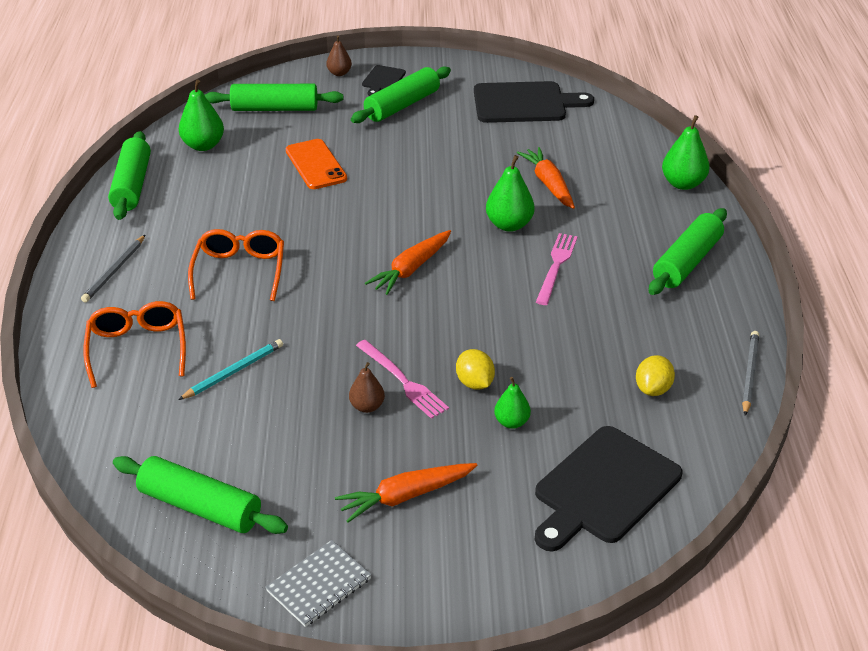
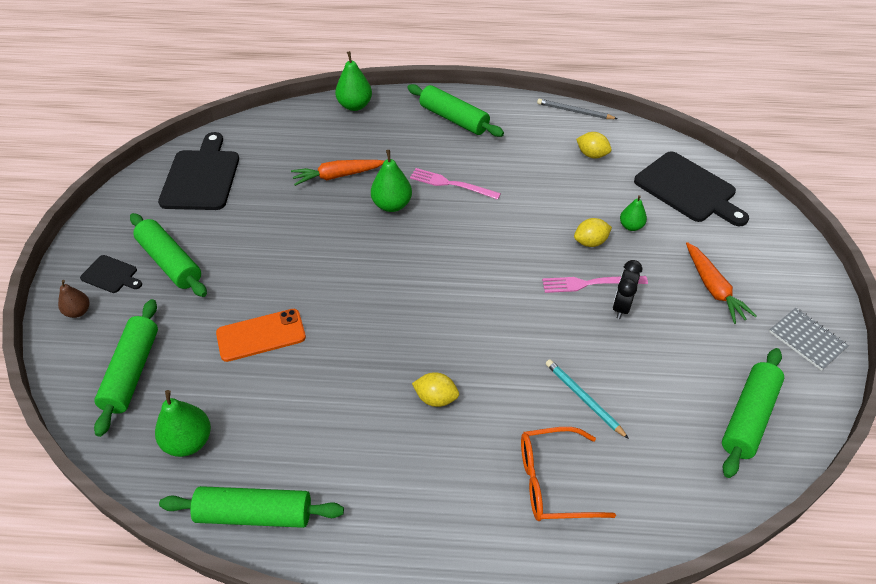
camera: 85 degrees left, 10 degrees up
grey pencil [81,235,145,302] -> none
orange glasses [188,229,284,301] -> yellow lemon [412,372,459,407]
brown pear [349,362,385,413] -> black clock [613,260,642,319]
pink fork [356,340,449,419] -> pink fork turned 150 degrees counterclockwise [542,276,648,293]
orange carrot [365,230,451,295] -> none

